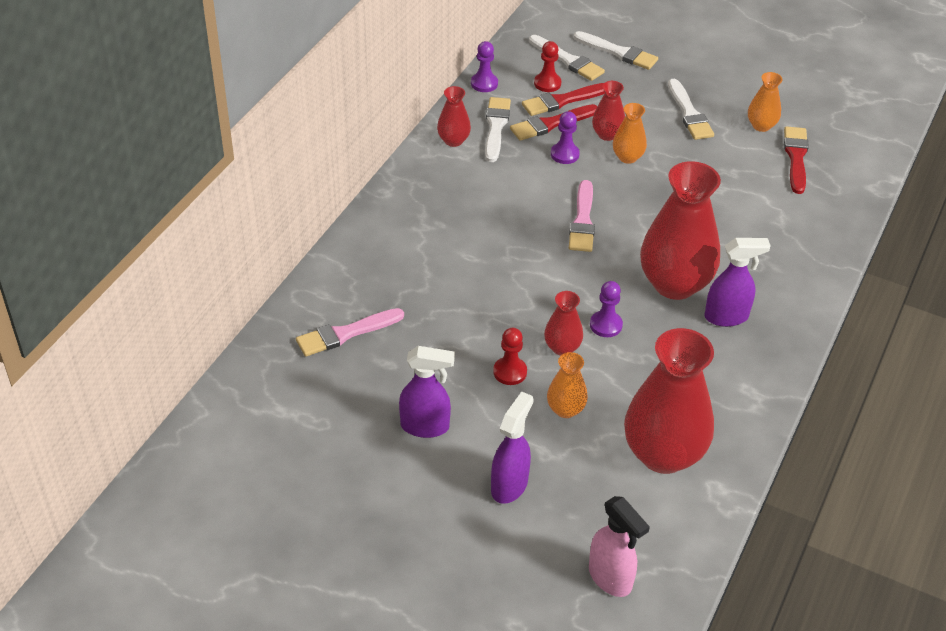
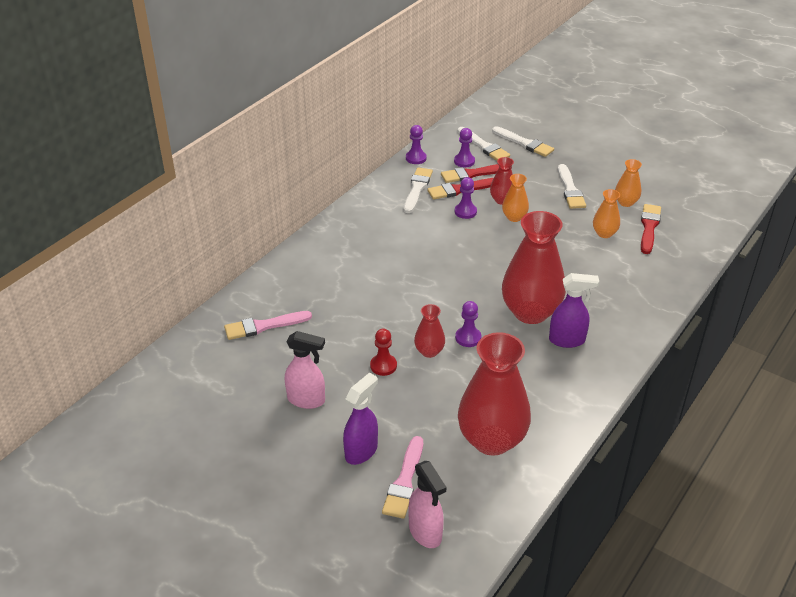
camera: 10 degrees right, 5 degrees down
purple spray bottle [399,346,455,438] -> pink spray bottle [285,331,325,409]
red vase [437,86,471,147] -> none
red pawn [534,41,561,92] -> purple pawn [454,128,475,167]
orange vase [547,352,588,418] -> orange vase moved to [593,189,620,238]
pink brush [569,180,595,252] -> pink brush moved to [382,436,423,519]

